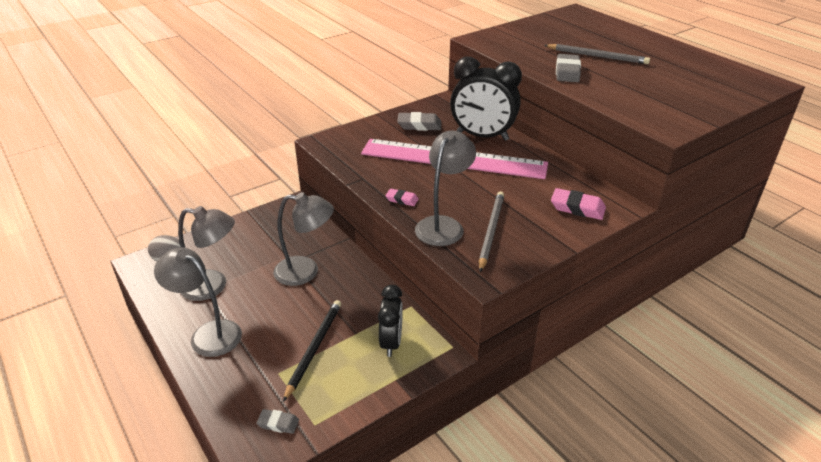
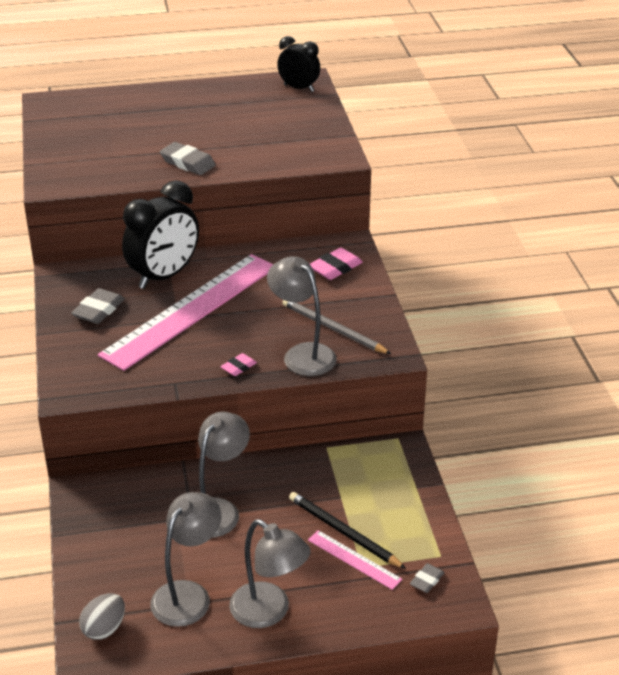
camera: 65 degrees left, 0 degrees up
grey lamp [154,247,242,357] -> grey lamp turned 105 degrees counterclockwise [229,519,311,628]
black clock [378,285,403,357] -> black clock moved to [277,36,320,92]
grey pencil [544,44,650,64] -> none
none -> pink ruler [308,530,402,590]

